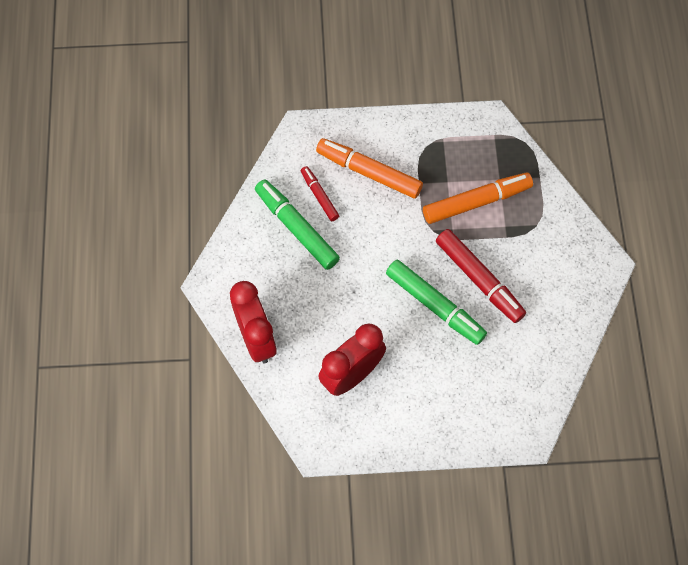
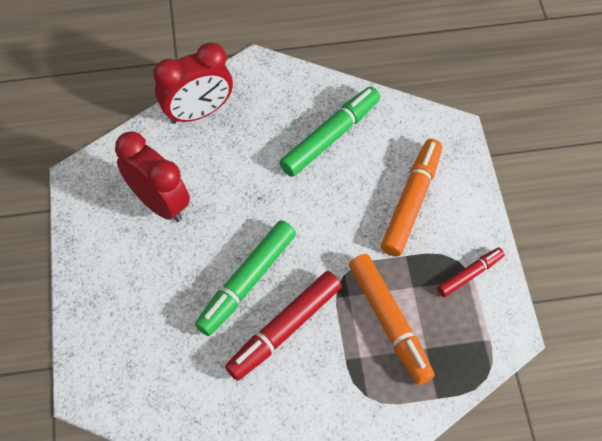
camera: 85 degrees right, 5 degrees down
red marker [301,166,339,221] -> red marker moved to [437,248,505,297]

